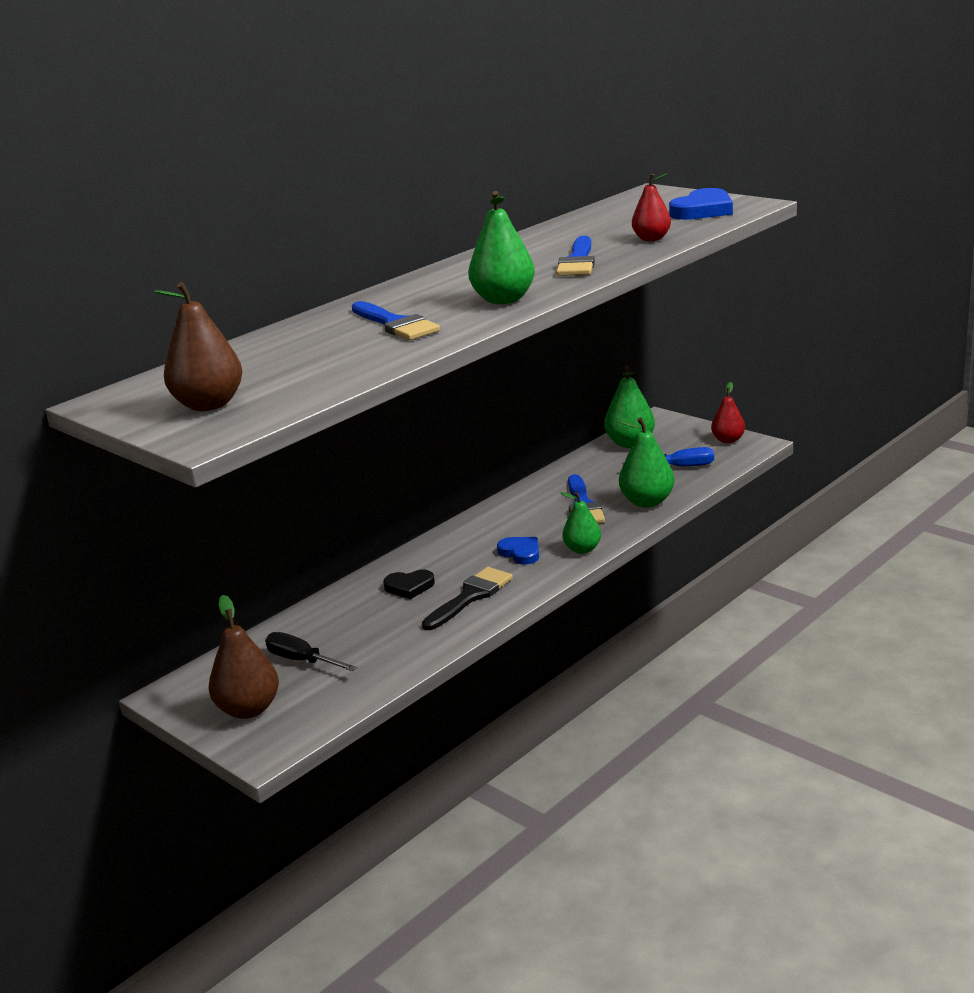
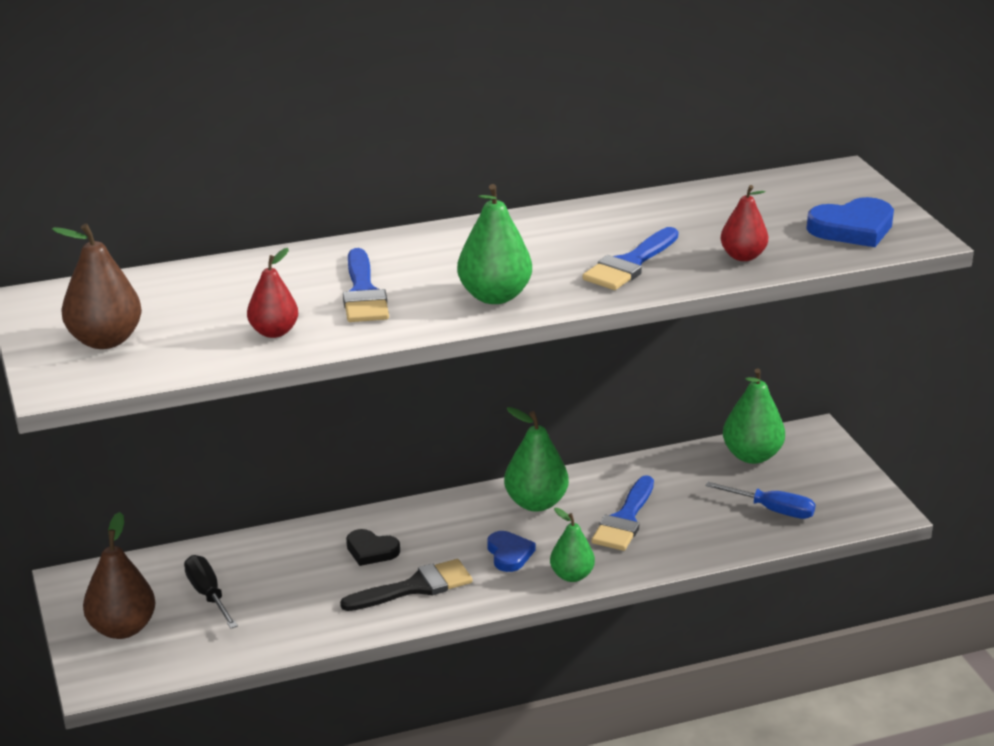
camera: 25 degrees right, 5 degrees up
green pear [618,417,675,508] -> green pear moved to [504,407,569,512]
red pear [711,382,745,443] -> red pear moved to [247,248,298,338]

